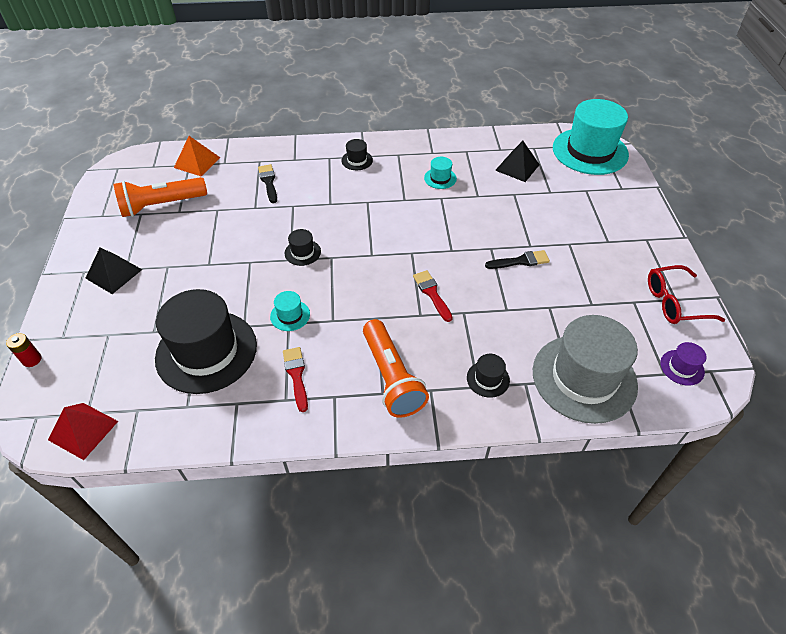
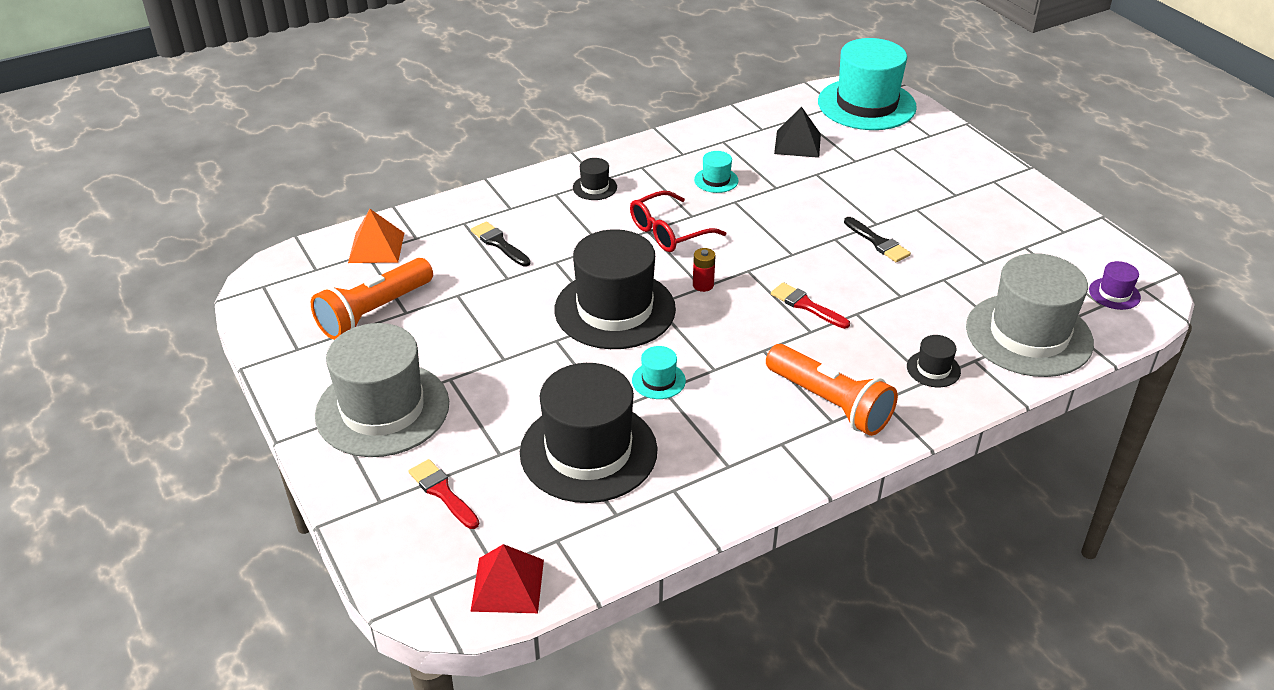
camera: 25 degrees left, 10 degrees down
red battery [6,333,42,367] -> red battery moved to [693,248,716,292]
black pyramid [85,247,142,294] -> grey hat [315,323,449,457]
red brush [283,347,308,412] -> red brush moved to [409,459,479,529]
black hat [284,229,321,266] -> black hat [554,229,676,349], size x2.40
black brush [485,250,550,269] -> black brush turned 90 degrees clockwise [844,217,911,262]
red glasses [648,265,725,324] -> red glasses moved to [630,191,726,252]

